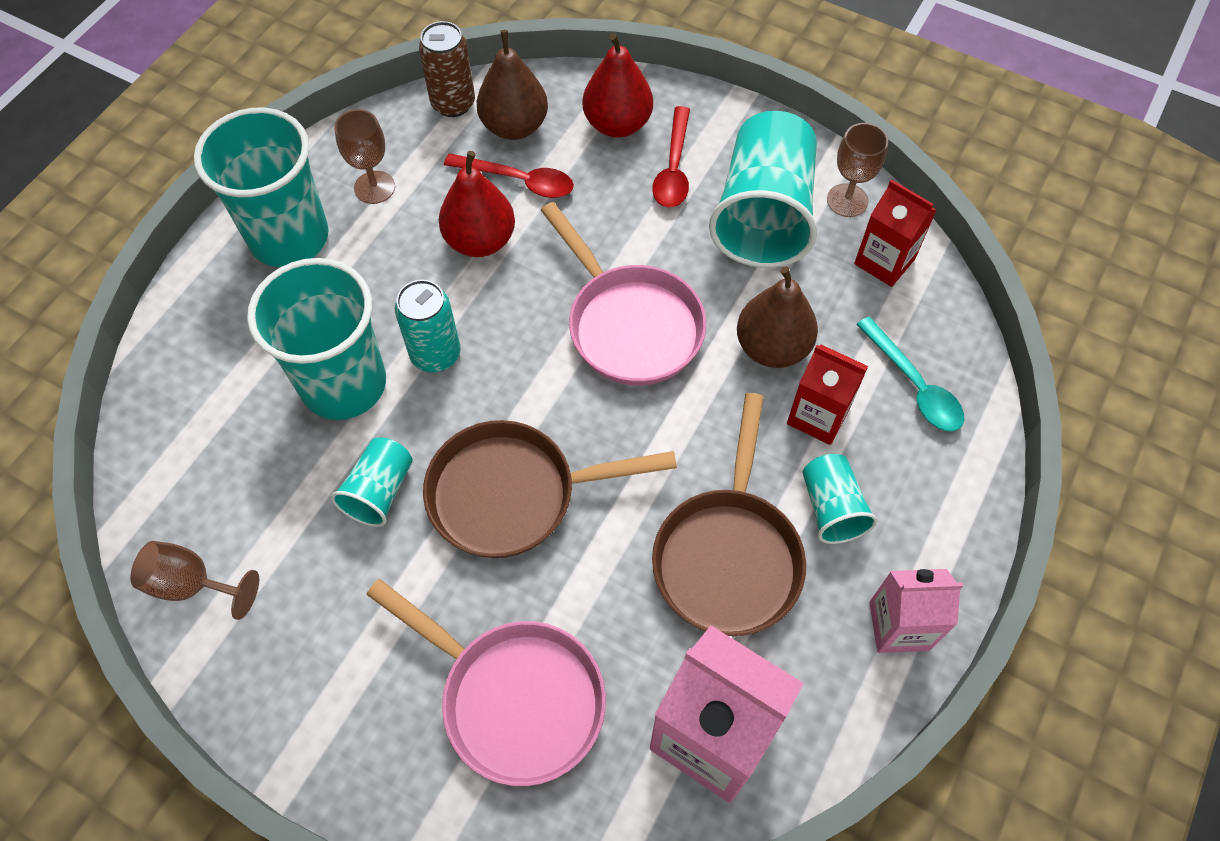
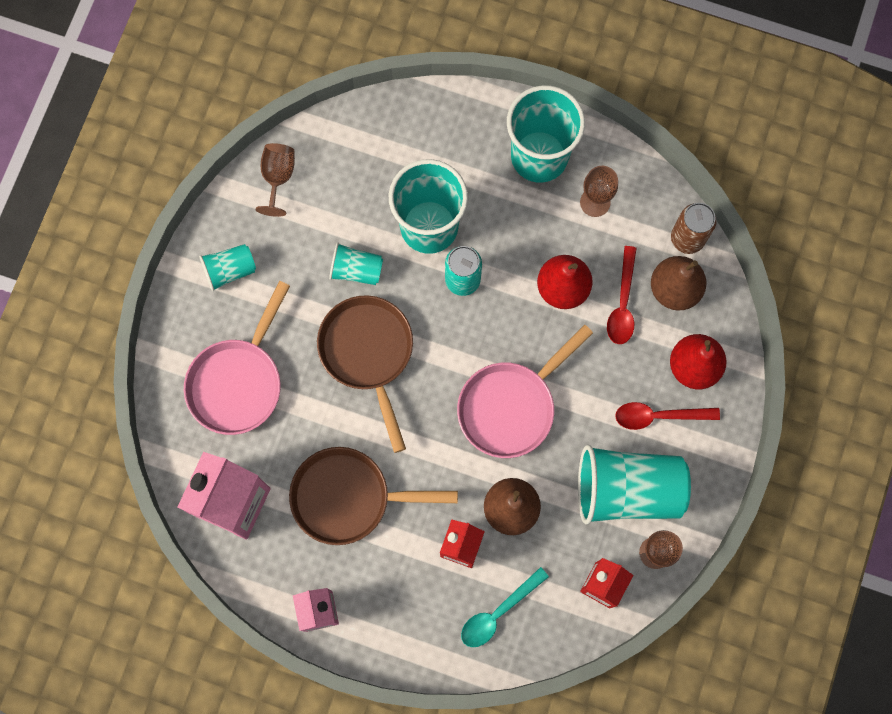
camera: 80 degrees right, 15 degrees up
turquoise cup [803,454,877,544] -> turquoise cup moved to [199,244,256,291]

